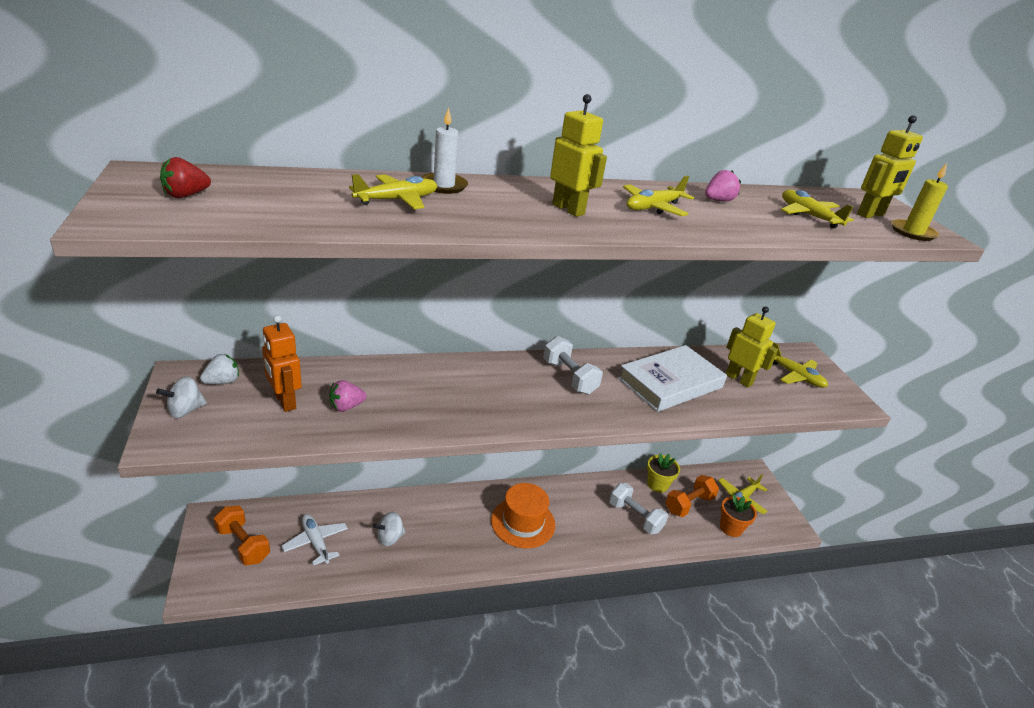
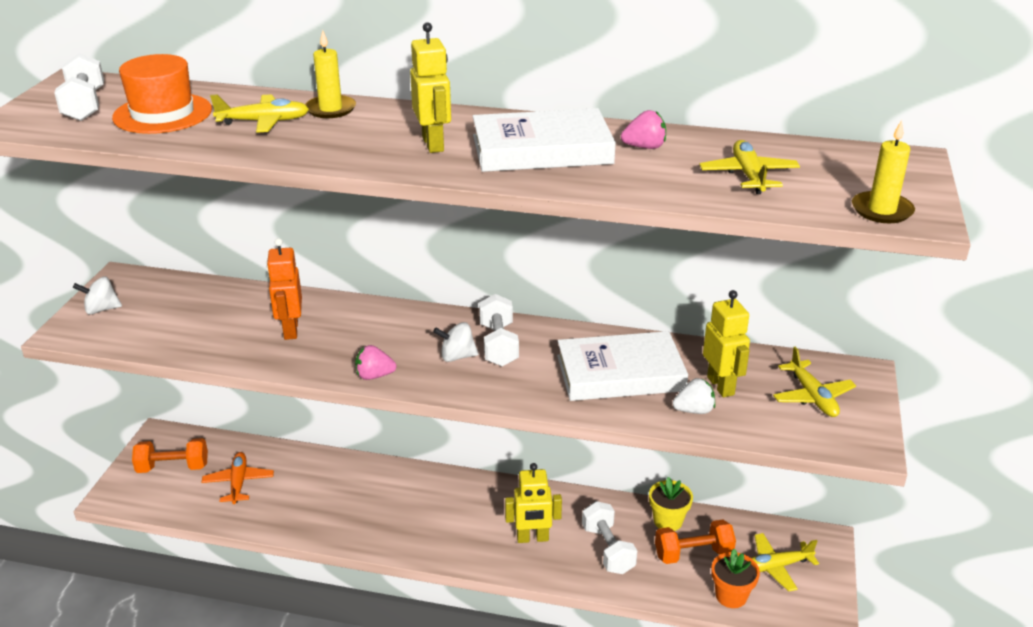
camera: 30 degrees right, 0 degrees up
red strawberry [160,157,211,198] -> white dumbbell [54,53,104,121]
white strawberry [200,354,239,384] -> white strawberry moved to [672,378,715,414]
orange dumbbell [214,506,270,565] -> orange dumbbell turned 75 degrees counterclockwise [132,438,208,473]
orange robot [262,315,302,412] -> orange robot moved to [266,238,302,340]
white plane [282,514,348,565] -> orange plane [202,452,274,504]
pink strawberry [329,380,366,412] -> pink strawberry moved to [355,345,397,380]
white spinning top [373,512,406,546] -> white spinning top moved to [433,322,479,362]
white candle [421,107,468,194] -> yellow candle [305,30,356,118]
orange hat [491,483,555,548] -> orange hat moved to [112,54,212,134]
yellow plane [623,176,694,216] -> white book [473,108,616,172]
yellow robot [857,115,923,218] -> yellow robot moved to [505,463,562,543]

